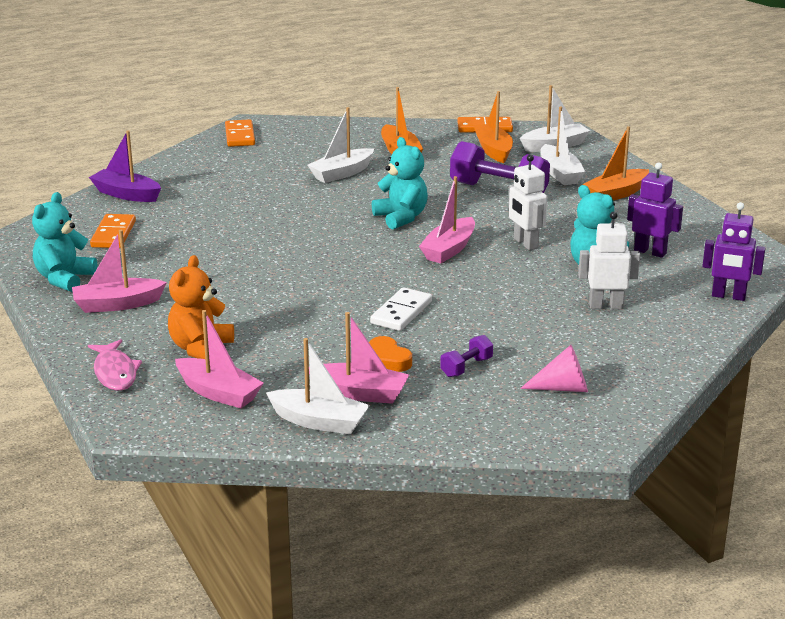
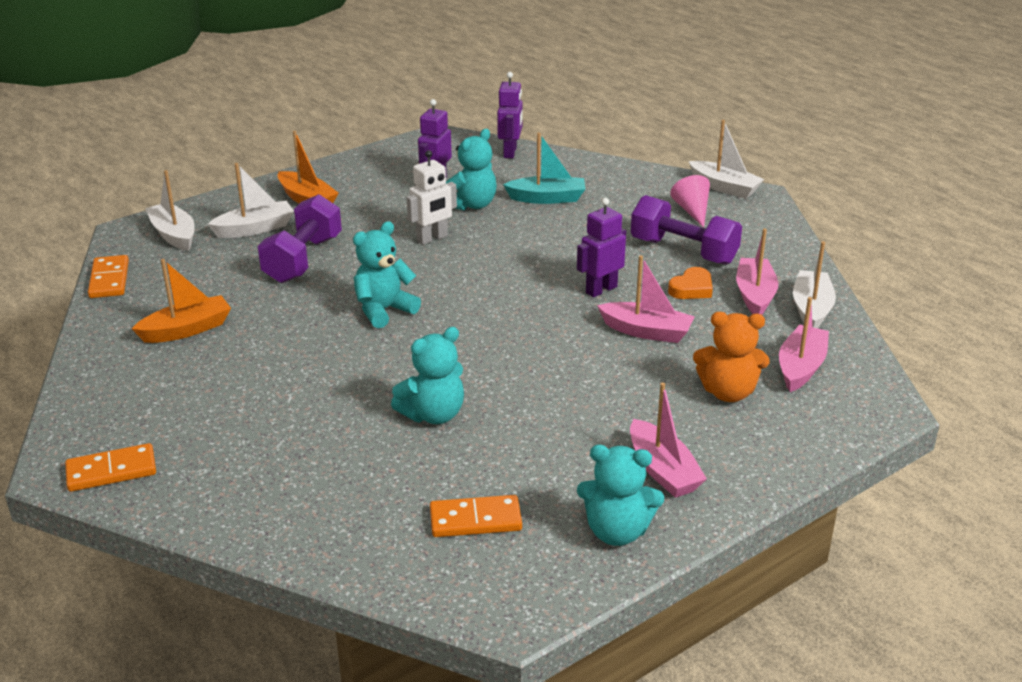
camera: 100 degrees left, 5 degrees up
pink fish [88,339,142,391] -> none
purple boat [89,130,161,202] -> none
white boat [307,107,374,183] -> white boat moved to [689,120,764,199]
white domino [370,287,432,331] -> purple robot [577,198,626,297]
pink boat [419,176,475,263] -> pink boat moved to [597,255,695,343]
purple dumbbell [440,335,493,377] -> purple dumbbell [631,195,742,265], size x2.09
orange boat [474,91,513,163] -> none
white robot [578,212,640,309] -> turquoise boat [503,132,585,204]
none -> turquoise teddy bear [391,327,464,424]

